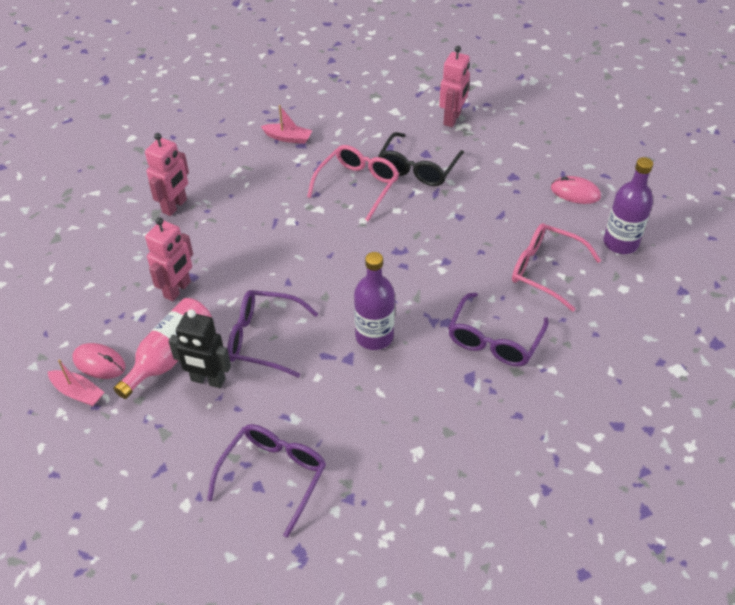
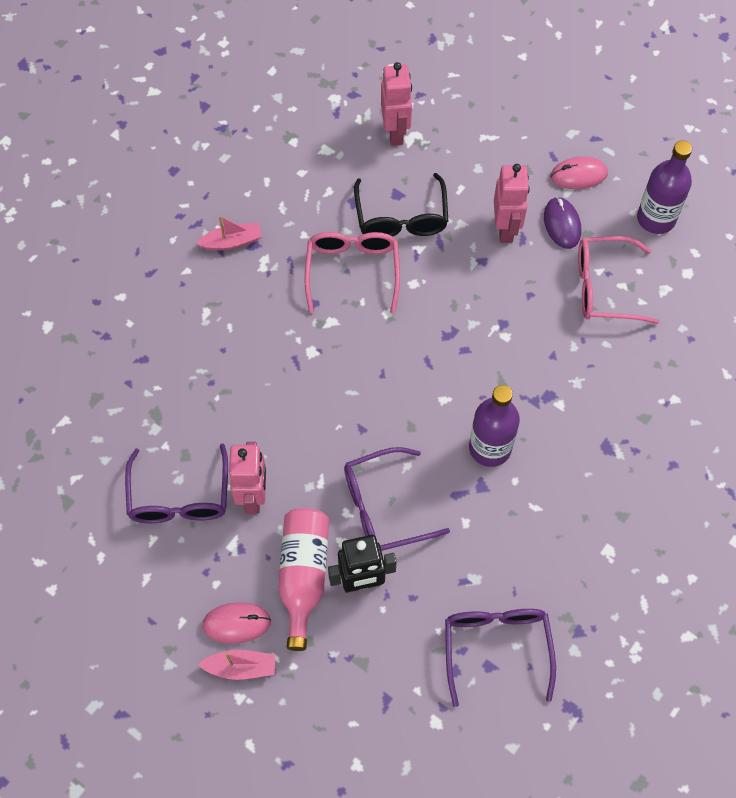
camera: 30 degrees left, 15 degrees up
pink robot [145,133,189,216] -> pink robot moved to [494,164,530,243]
purple glasses [448,292,549,366] -> purple glasses moved to [125,444,228,523]
none -> purple mouse [544,197,581,249]

